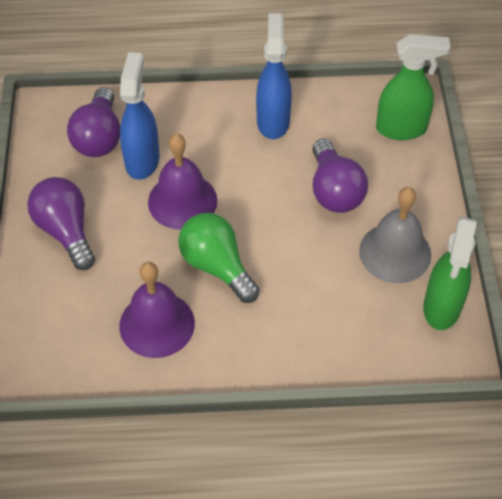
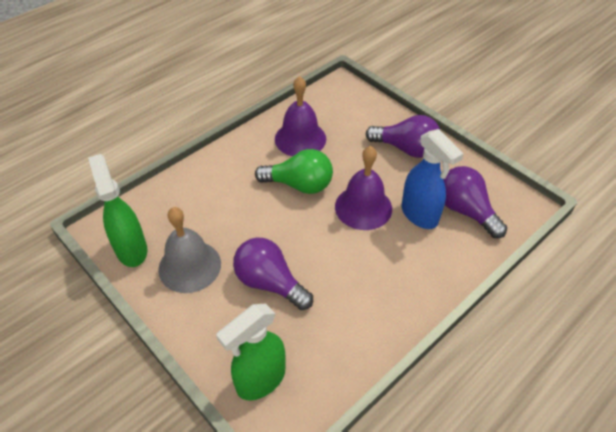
camera: 140 degrees right, 5 degrees down
blue spray bottle [256,13,292,139] -> none

